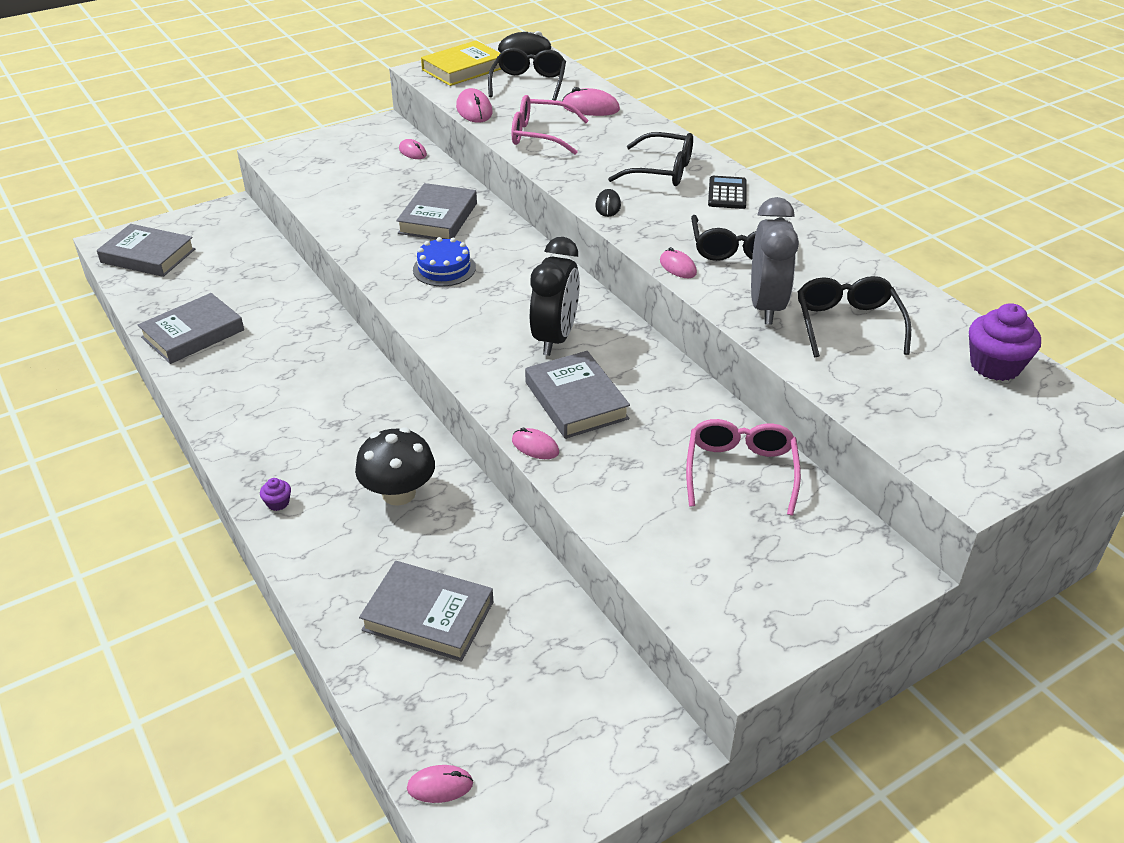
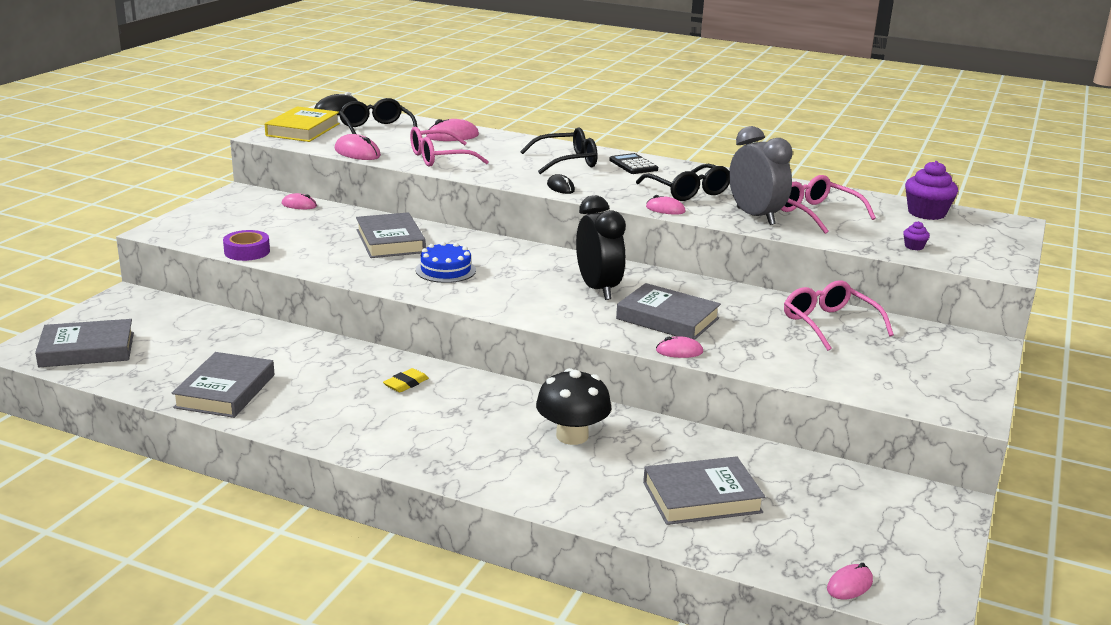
camera: 35 degrees left, 15 degrees down
purple cupcake [260,478,291,511] -> purple cupcake moved to [903,221,930,250]
black glasses [797,276,911,357] -> pink glasses [781,175,876,234]
none -> purple tape [223,230,270,261]
none -> yellow eraser [383,368,429,393]

